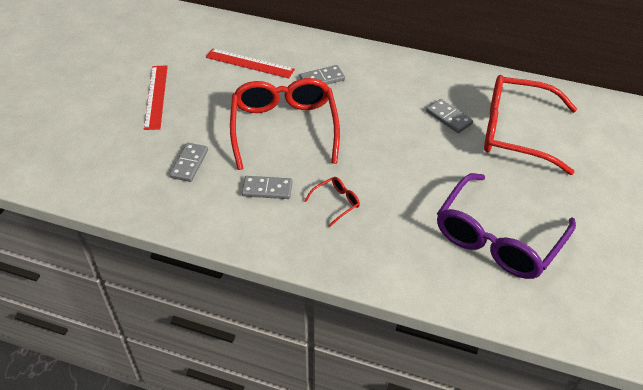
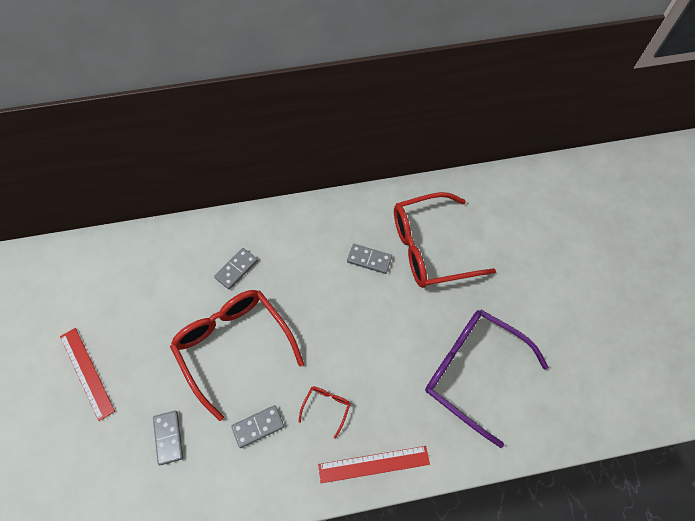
camera: 30 degrees left, 15 degrees up
red ruler [206,48,295,78] -> red ruler moved to [318,446,430,483]
purple glasses [437,173,576,279] -> purple glasses turned 120 degrees clockwise [425,310,548,448]

